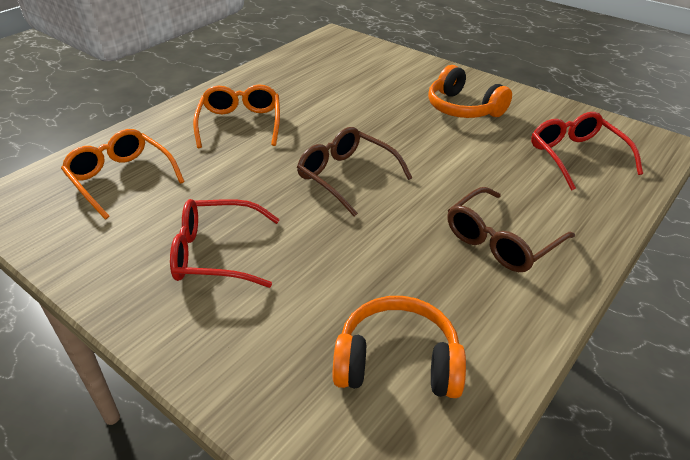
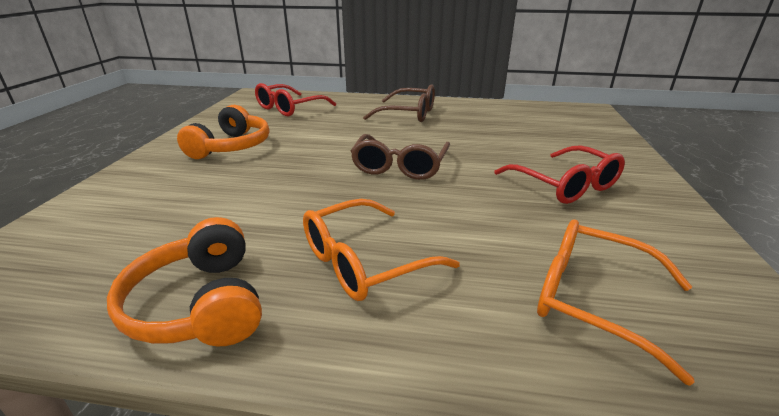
camera: 120 degrees left, 10 degrees down
orange glasses [61,129,185,219] -> orange glasses turned 105 degrees clockwise [537,219,695,386]
orange headphones [333,296,466,398] -> orange headphones moved to [107,217,262,346]

